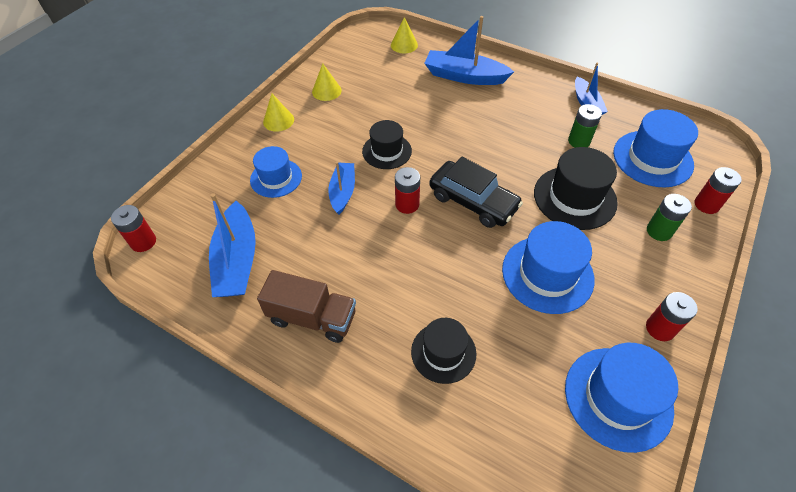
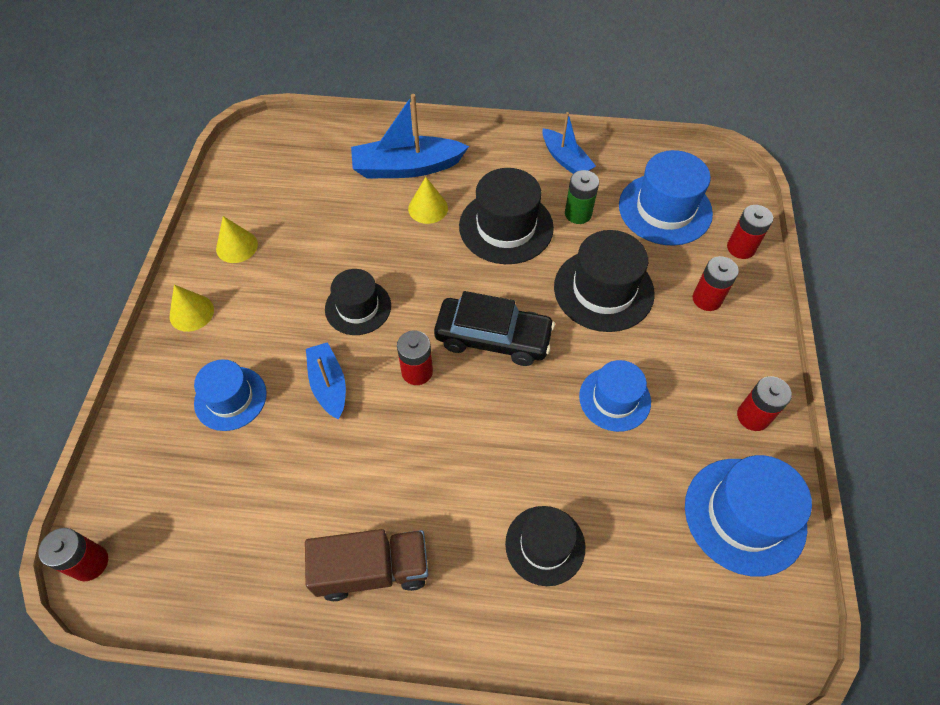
camera: 25 degrees left, 5 degrees up
blue boat [209,193,256,297] -> none
yellow cone [391,17,418,53] -> yellow cone moved to [408,177,448,224]
blue hat [502,221,595,314] -> blue hat [579,360,651,432], size x0.65
green battery [647,194,692,241] -> red battery [693,256,739,311]
none -> black hat [459,168,554,264]

